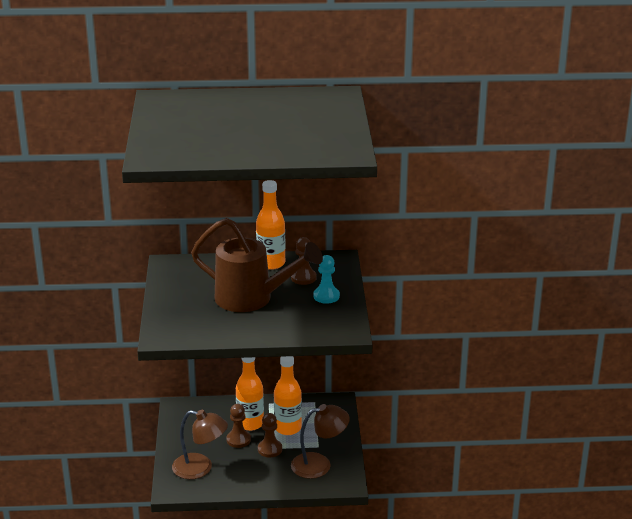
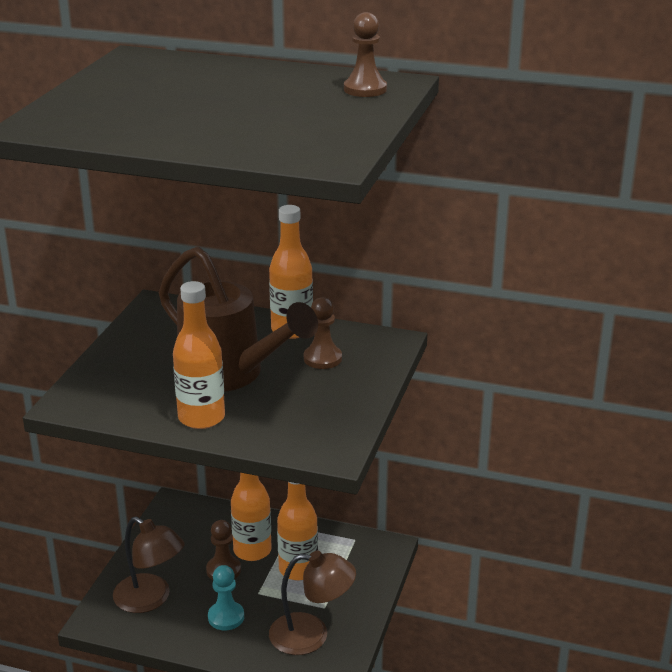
camera: 20 degrees right, 0 degrees up
brown pawn [258,413,282,457] -> brown pawn moved to [344,12,387,97]
turquoise pawn [313,255,340,304] -> turquoise pawn moved to [208,565,244,630]
none -> orange bottle [173,281,225,429]

